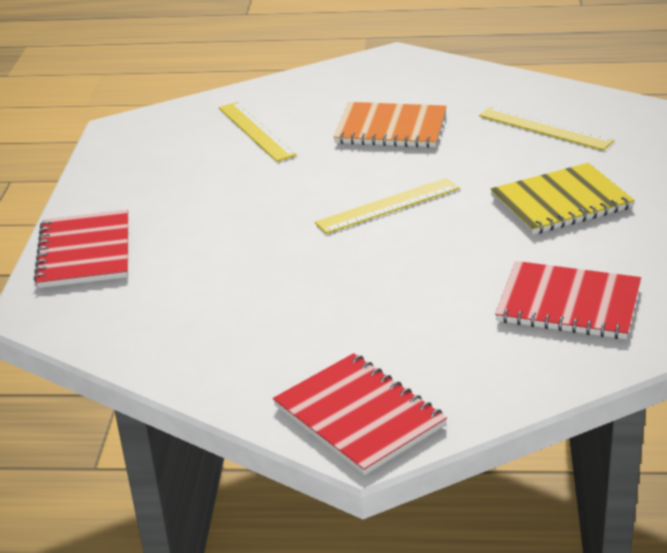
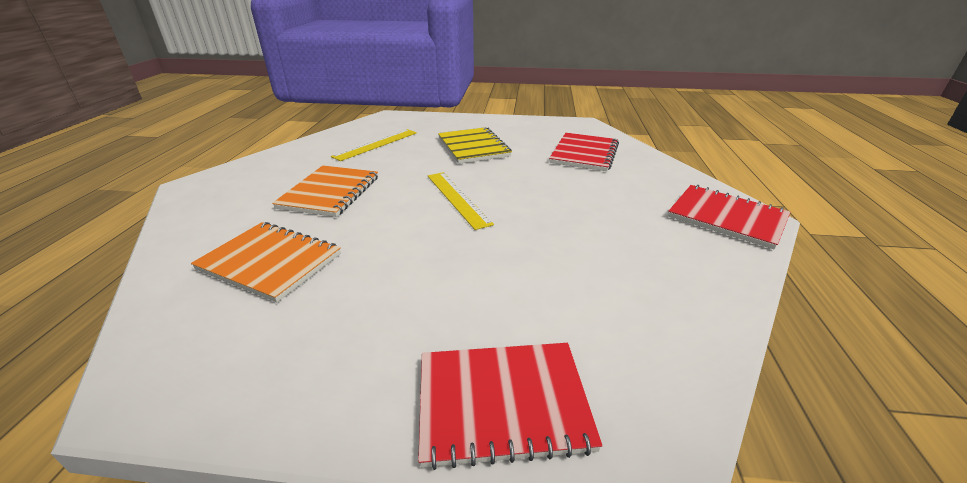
camera: 90 degrees left, 0 degrees up
yellow ruler [219,102,297,162] -> orange notebook [191,222,341,302]
red notebook [273,353,447,475] -> red notebook turned 75 degrees clockwise [668,185,790,250]

